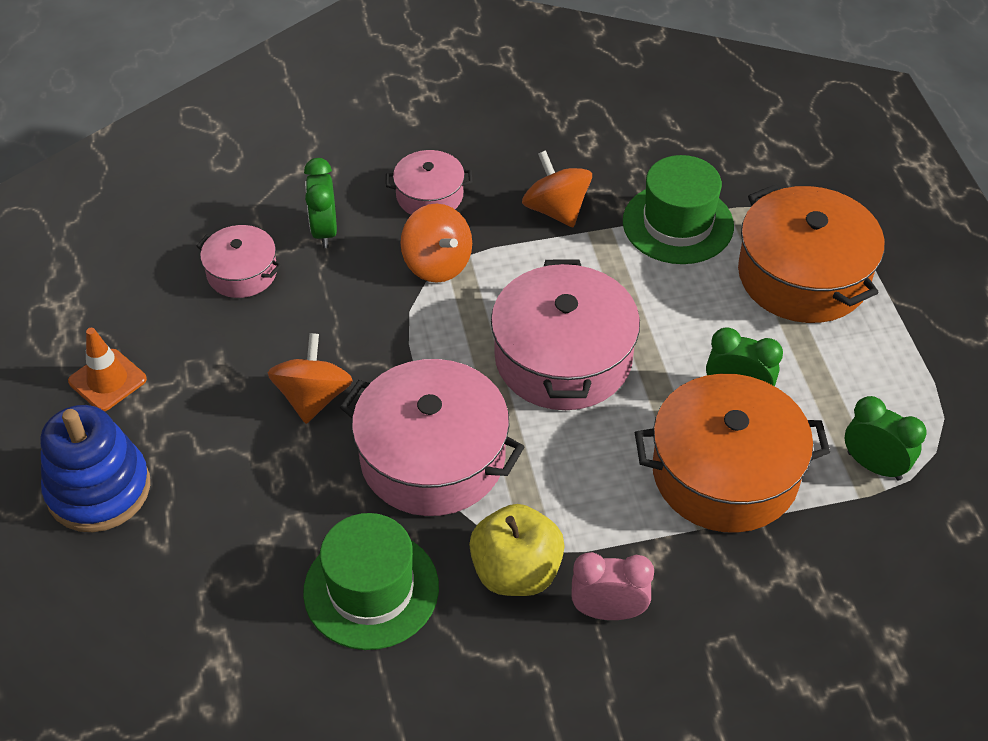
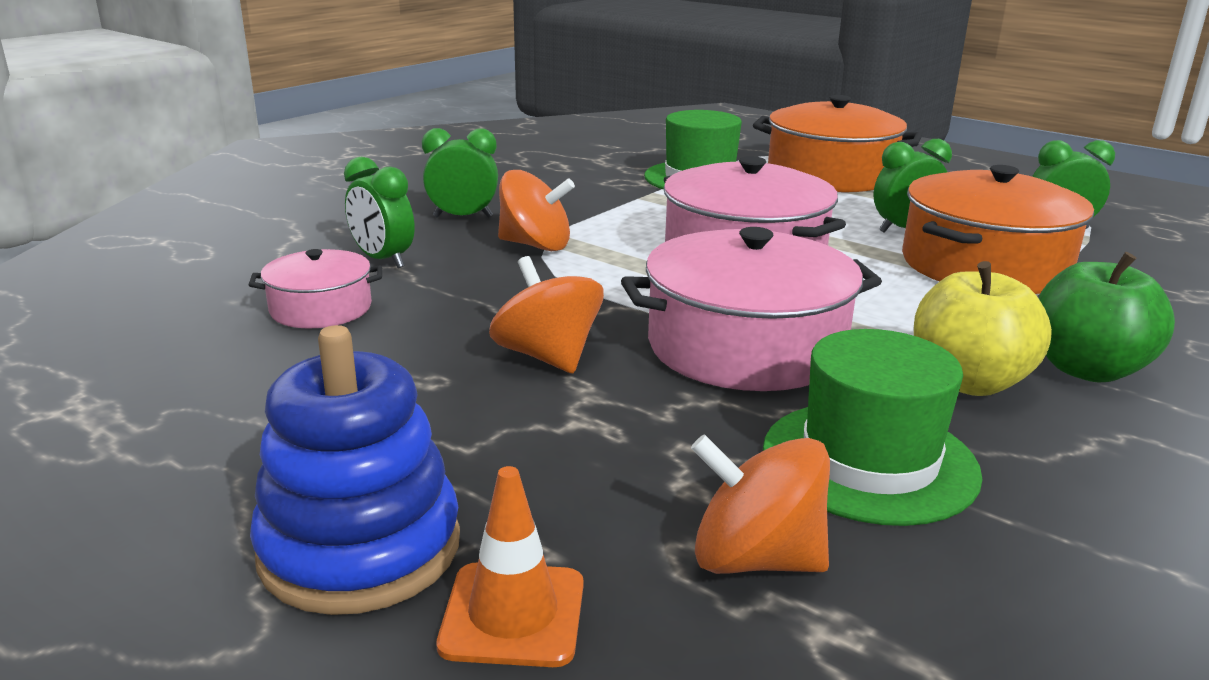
camera: 40 degrees left, 25 degrees down
orange traffic cone [68,328,147,411] -> orange traffic cone moved to [436,466,583,667]
pink pot [386,150,472,215] -> green clock [422,128,498,218]
orange spinning top [522,150,592,227] -> orange spinning top moved to [691,434,830,574]
pink clock [571,552,654,620] -> green apple [1039,252,1175,382]

